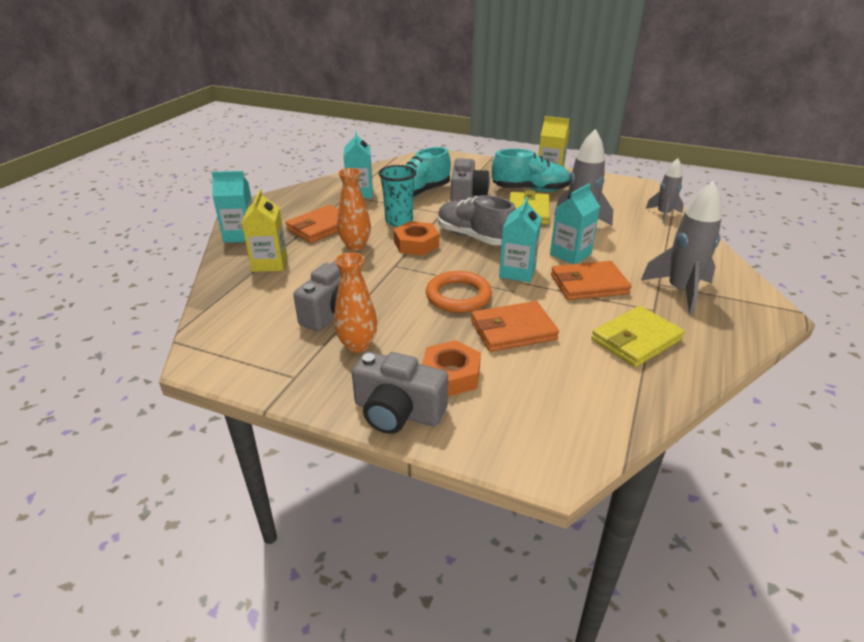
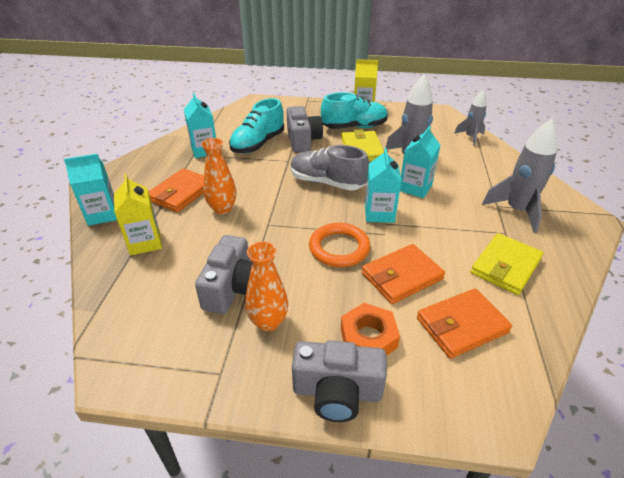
camera: 15 degrees left, 5 degrees up
turquoise cup [379,165,416,227] -> none
orange nut [394,221,439,255] -> none
orange wallet [551,261,632,300] -> orange wallet moved to [417,289,512,359]

